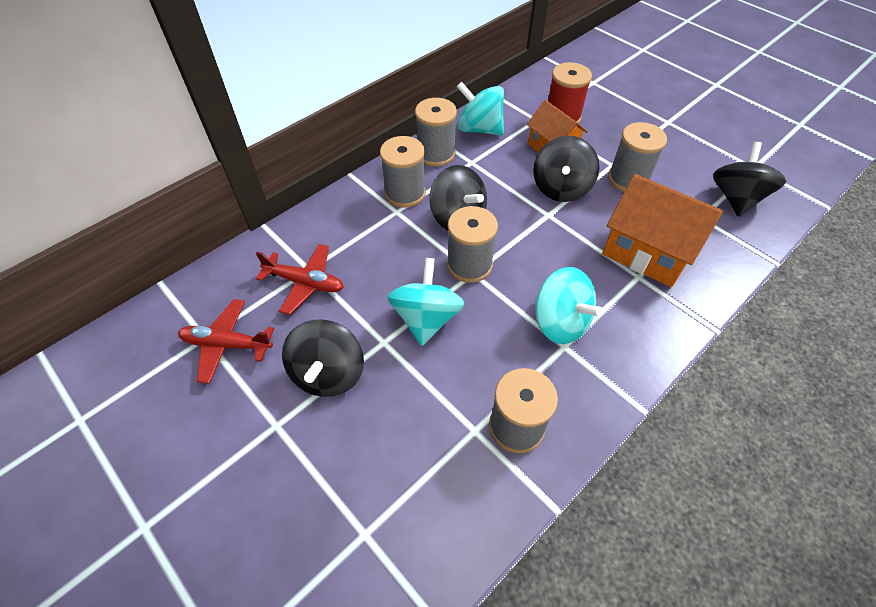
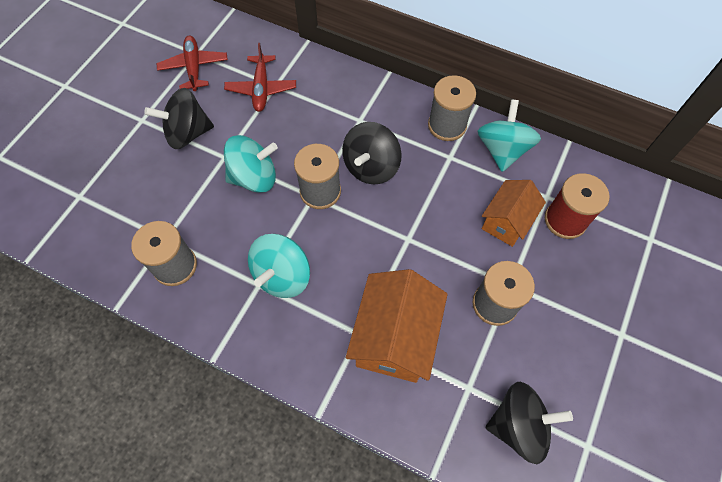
camera: 70 degrees right, 10 degrees up
grey spool [380,136,426,208] -> none
black spinning top [533,136,599,202] -> none

